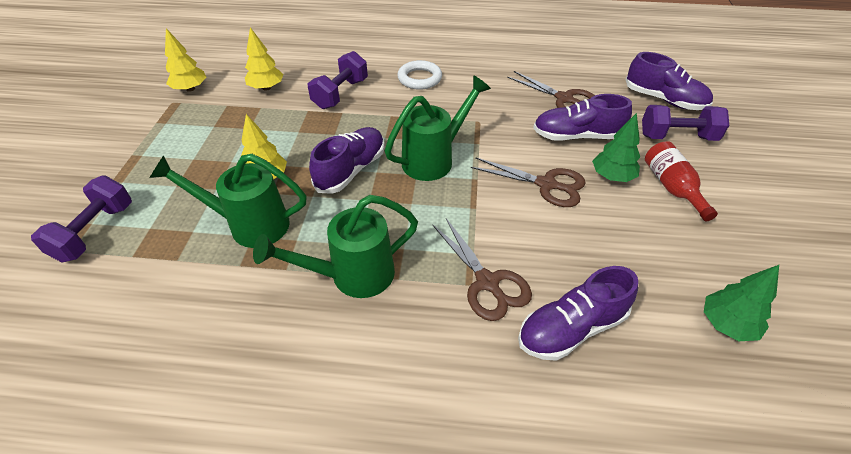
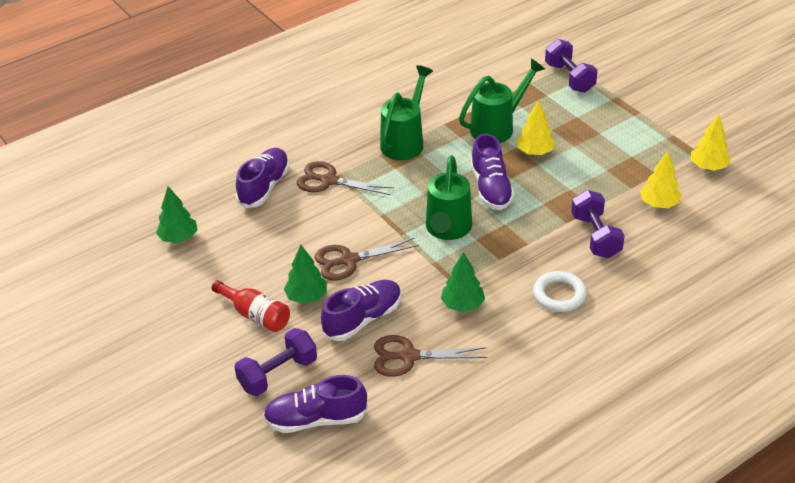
camera: 140 degrees right, 5 degrees down
none -> green tree [441,252,485,312]

